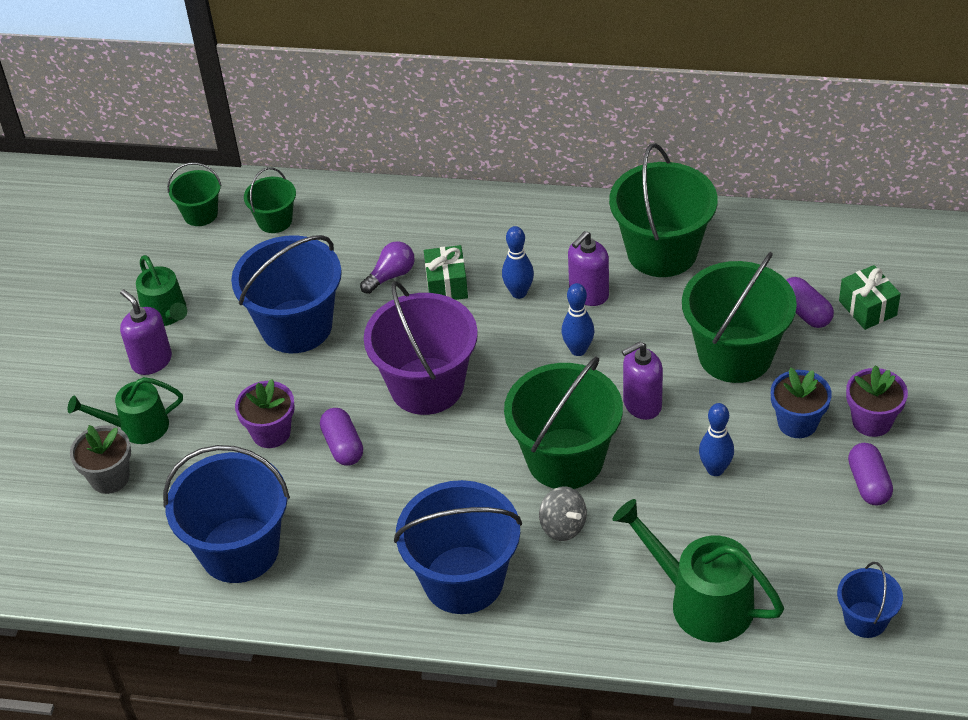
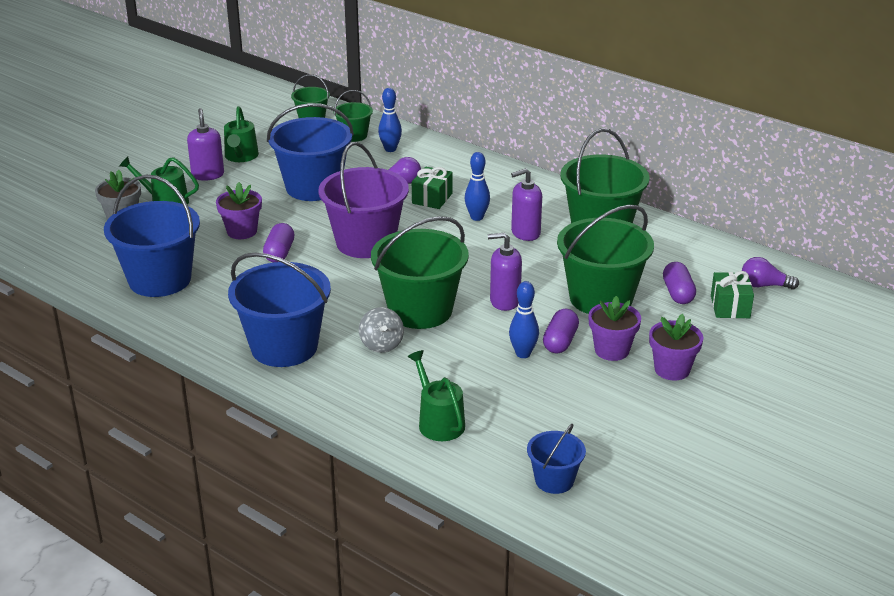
camera: 25 degrees right, 15 degrees down
blue bowling pin [561,283,594,356] -> blue bowling pin moved to [378,88,402,152]
green watering can [612,499,784,642] -> green watering can [407,350,465,441], size x0.65
blue flower pot [771,368,832,438] -> purple flower pot [589,296,641,361]
purple capsule [848,443,893,506] -> purple capsule moved to [543,309,579,354]
none -> purple light bulb [742,257,799,289]

